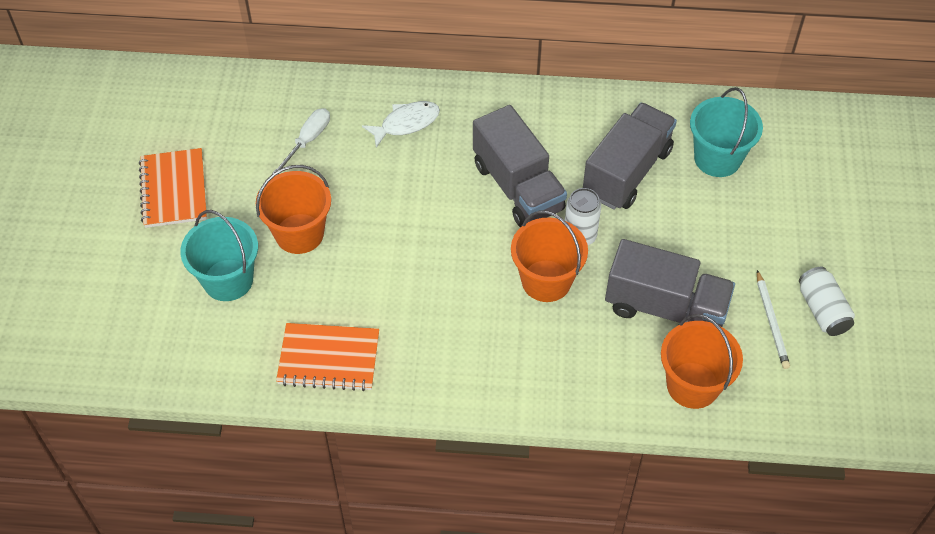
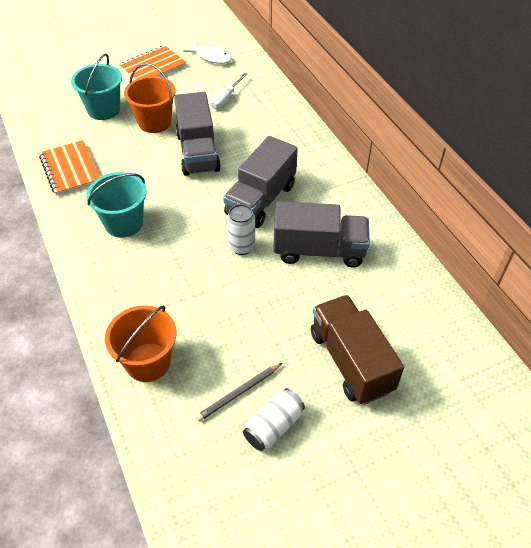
camera: 60 degrees right, 5 degrees down
white screwdriver [272,108,330,175] -> white screwdriver turned 120 degrees clockwise [210,73,247,109]
white fish [362,101,440,148] -> white fish moved to [183,42,232,64]
orange bucket [511,210,588,302] -> none
grey truck [605,239,735,327] -> grey truck moved to [174,92,221,176]
turquoise bucket [690,87,763,177] -> turquoise bucket moved to [86,172,147,238]
white pencil [757,270,790,369] -> grey pencil [196,363,282,421]
none -> brown truck [311,295,404,405]

